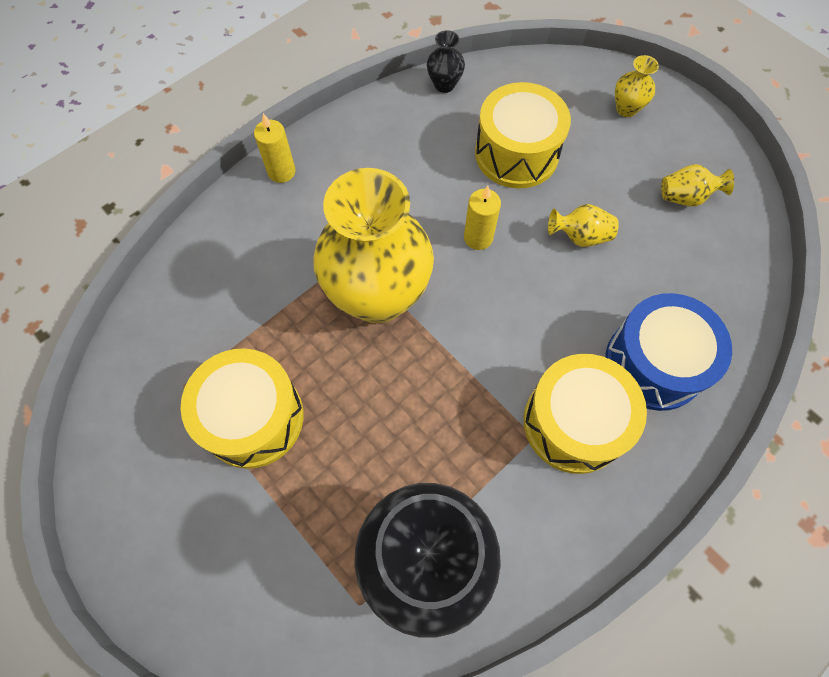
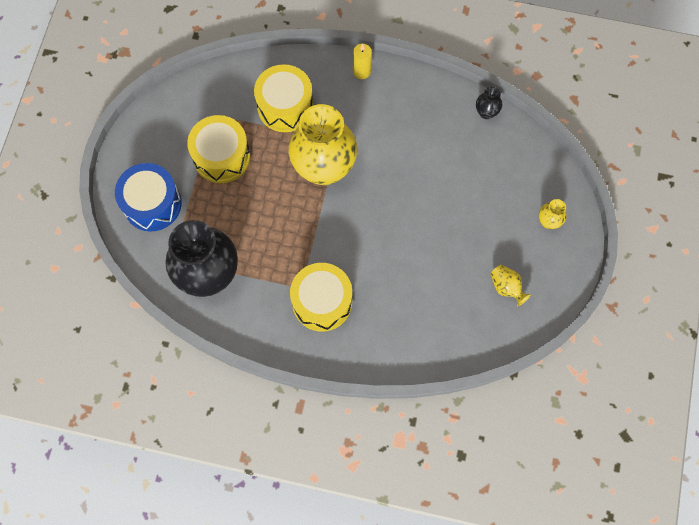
camera: 55 degrees right, 5 degrees up
yellow candle [464,186,501,250] -> none
yellow drum [475,82,571,188] -> yellow drum moved to [254,64,313,132]
yellow vase [548,204,619,247] -> none
blue drum [606,293,732,411] -> blue drum moved to [115,163,182,231]

